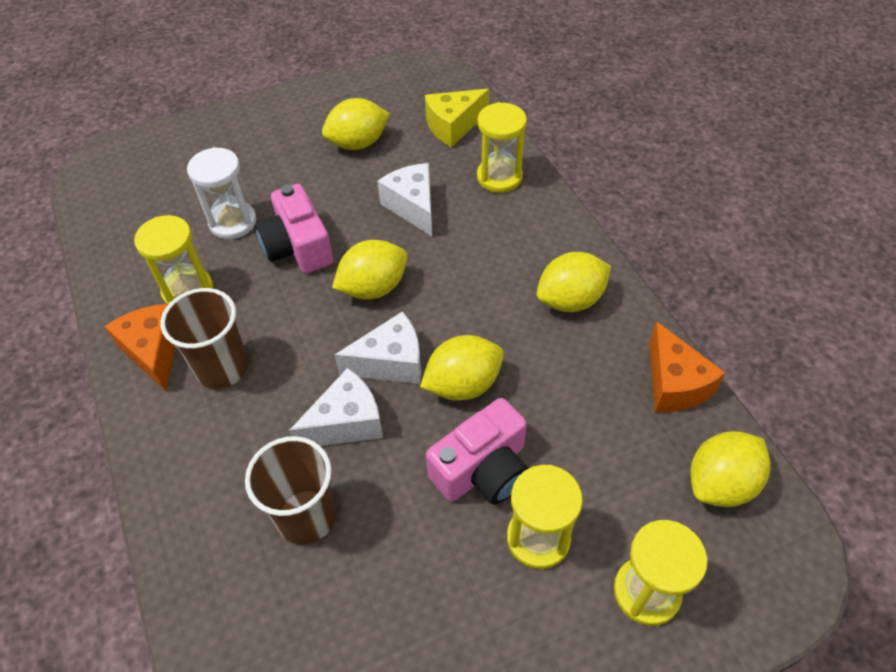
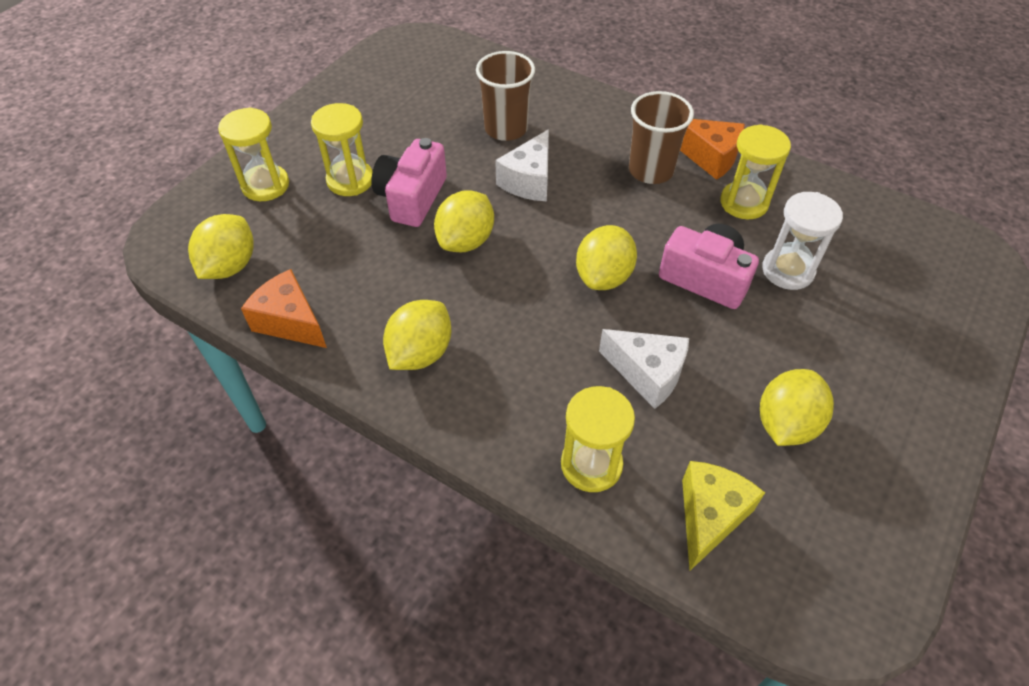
camera: 145 degrees right, 0 degrees up
white cheese [335,311,421,384] -> none

